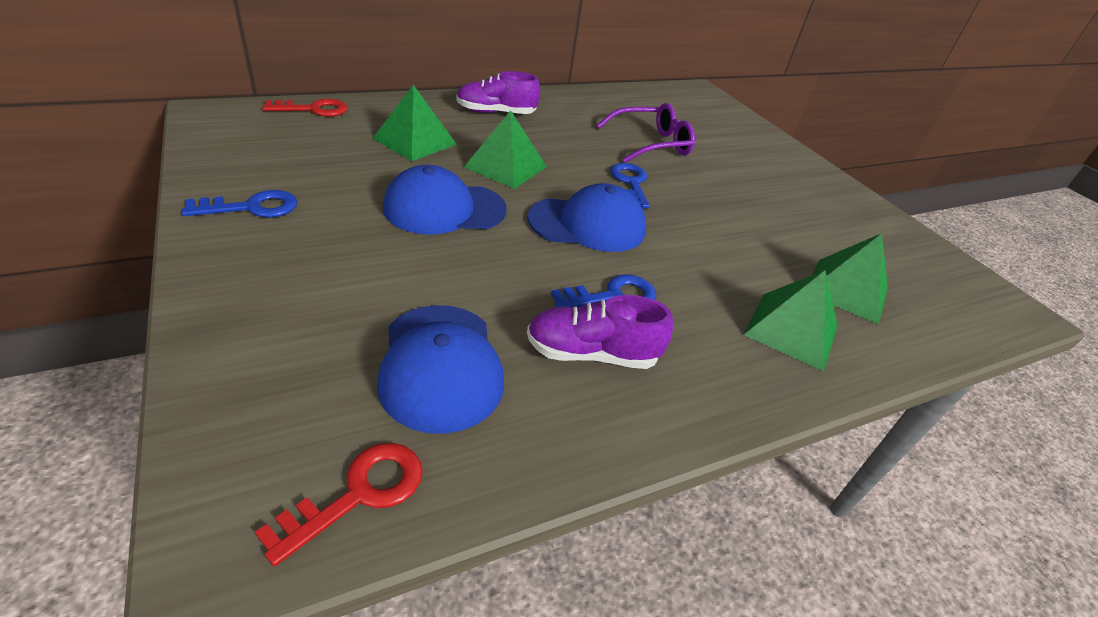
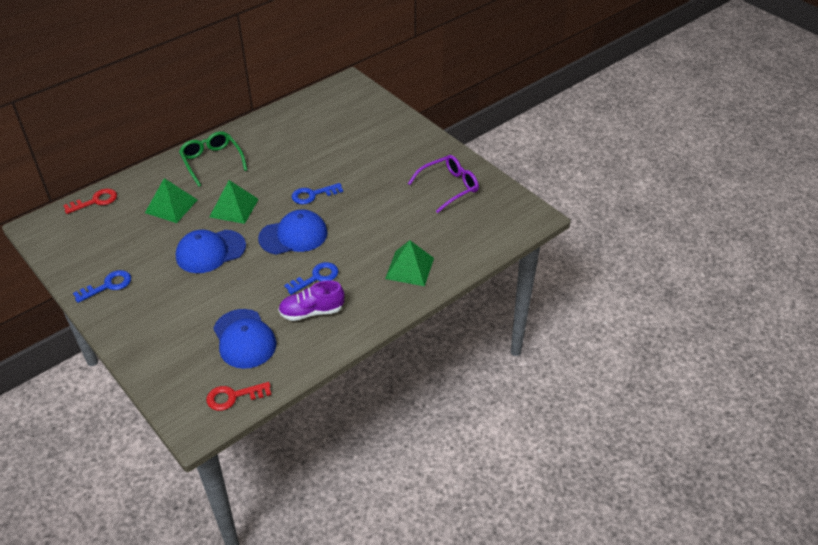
camera: 10 degrees left, 5 degrees up
red key [255,443,423,566] -> red key turned 135 degrees counterclockwise [206,382,271,411]
purple shoe [456,71,540,114] -> green glasses [179,131,247,187]
purple glasses [596,103,695,163] -> purple glasses moved to [408,155,479,213]
blue key [610,163,650,208] -> blue key turned 90 degrees counterclockwise [292,183,343,204]
green pyramid [813,233,888,325] -> none

